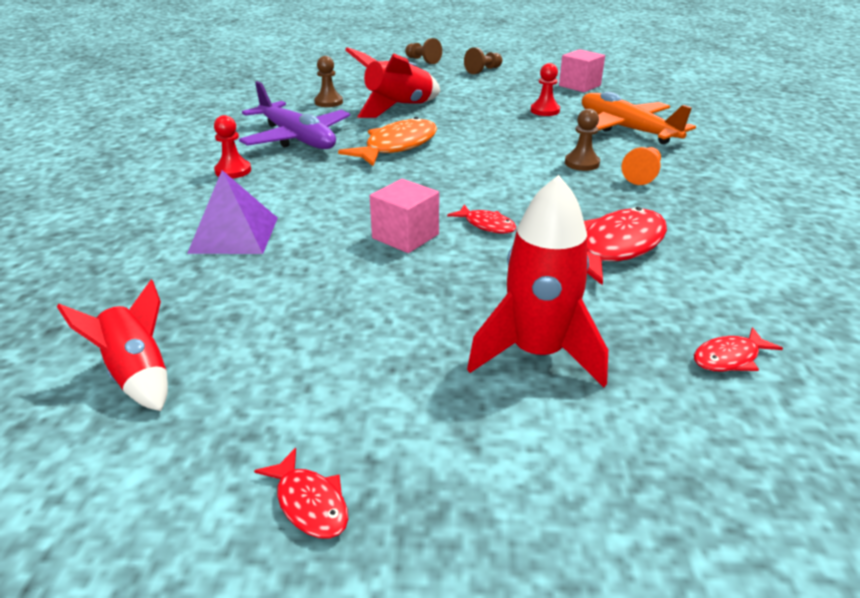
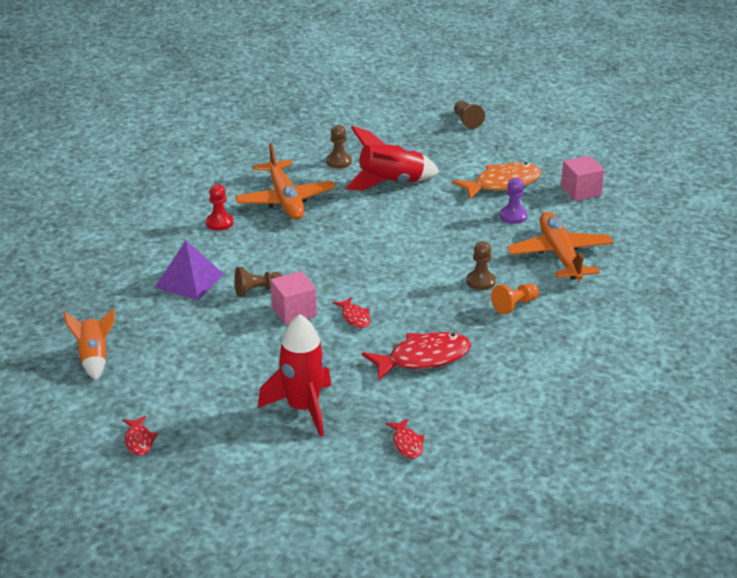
camera: 25 degrees right, 0 degrees up
red rocket [57,280,168,411] -> orange rocket [63,308,115,380]
purple plane [239,81,350,149] -> orange plane [235,143,336,220]
orange fish [338,117,437,166] -> orange fish moved to [452,162,541,200]
brown pawn [464,47,502,74] -> brown pawn moved to [234,267,283,297]
red pawn [531,63,560,116] -> purple pawn [500,178,527,224]
red fish [694,327,783,372] -> red fish turned 105 degrees counterclockwise [386,419,425,459]

